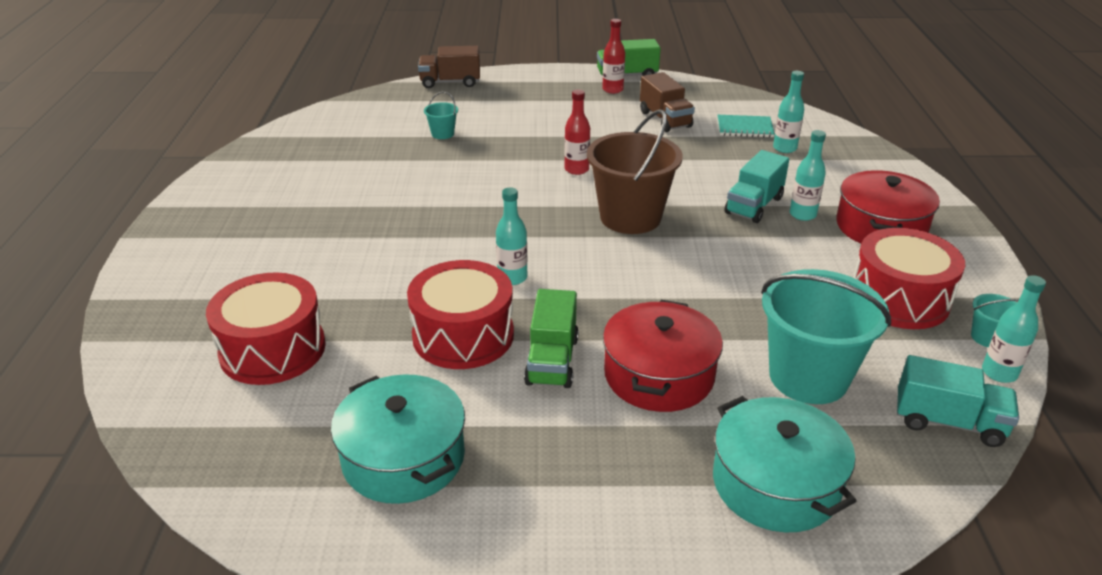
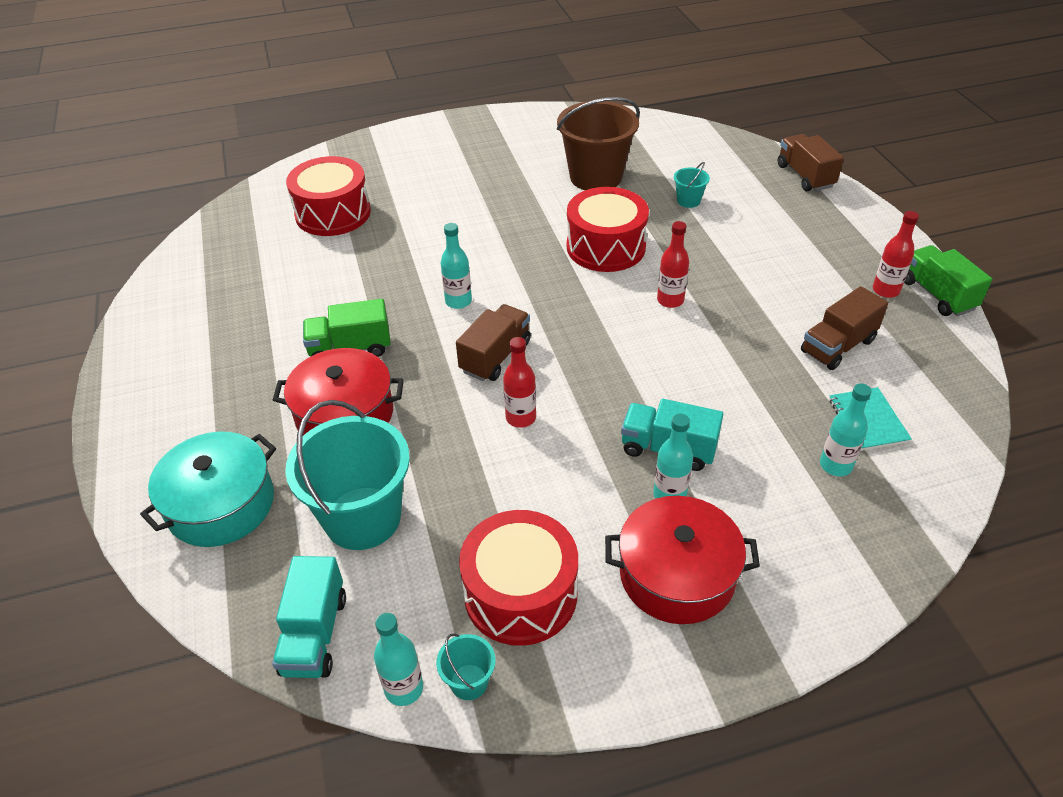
camera: 75 degrees right, 10 degrees up
turquoise pot [331,374,465,504] -> none
red drum [407,260,514,369] -> red drum moved to [567,187,649,272]
brown bucket [587,109,683,234] -> brown bucket moved to [557,97,640,190]
none -> brown truck [456,304,531,381]
none -> red bottle [503,337,536,428]

